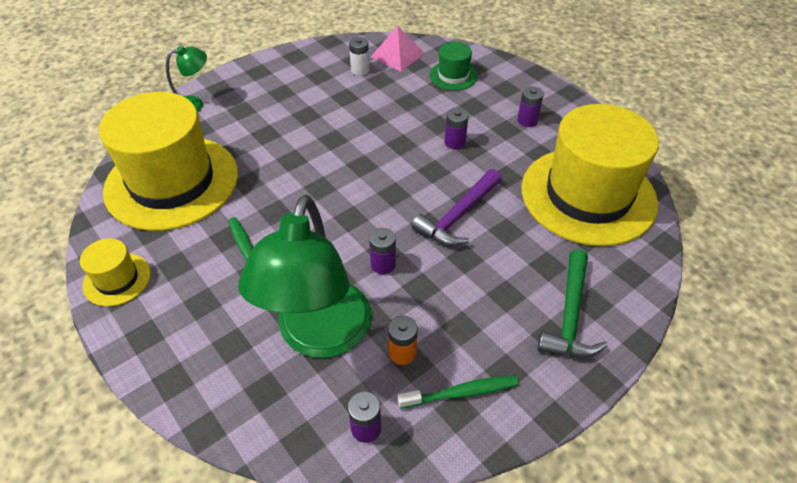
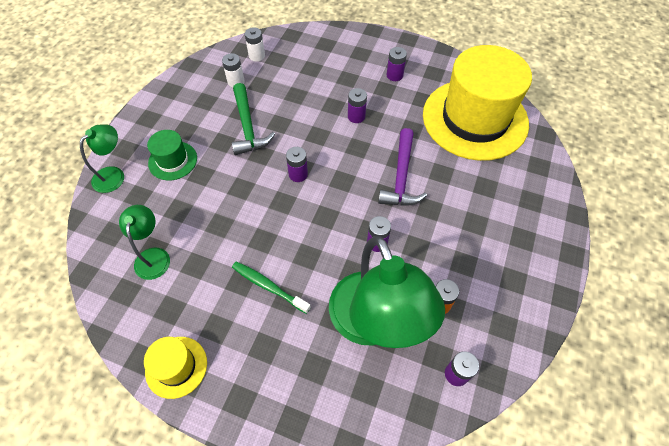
camera: 30 degrees left, 10 degrees up
yellow hat [99,92,238,231] -> green lamp [119,205,170,280]
pink pyramid [371,26,425,71] -> white battery [245,27,265,62]
green toothbrush [398,376,519,409] -> none
green hat [429,42,478,91] -> green hat moved to [147,130,197,180]
green hammer [537,249,607,358] -> green hammer moved to [232,83,275,155]
none -> purple battery [286,147,308,182]

